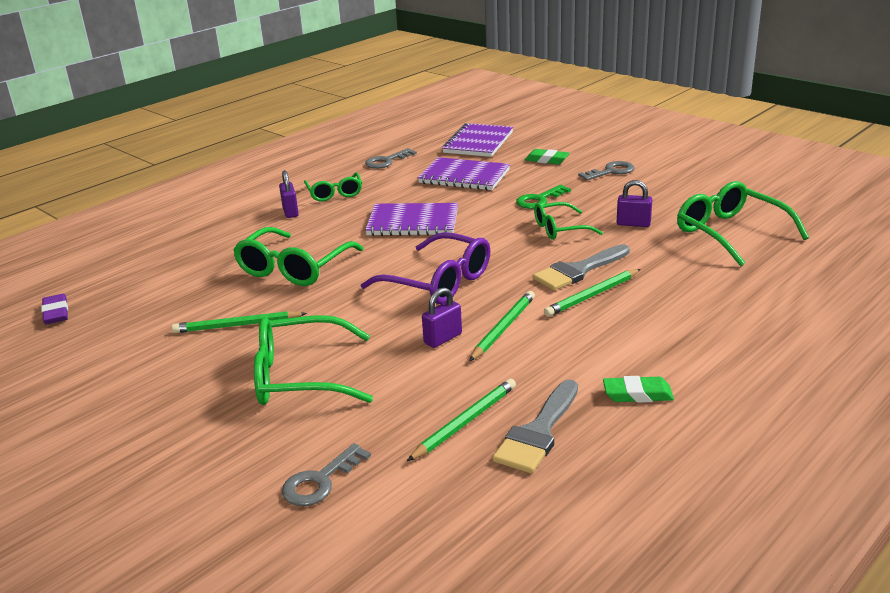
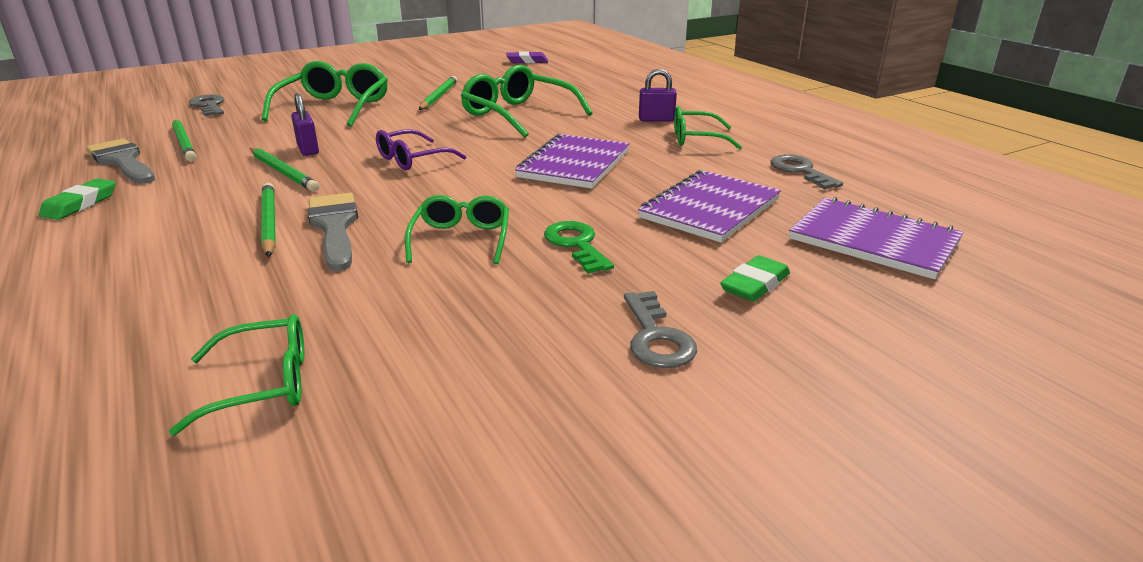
camera: 105 degrees right, 0 degrees up
purple glasses [361,232,491,304] -> purple glasses [376,129,466,170], size x0.61
purple padlock [617,180,652,227] -> none
green glasses [677,181,809,266] -> green glasses [169,314,304,436], size x0.61

